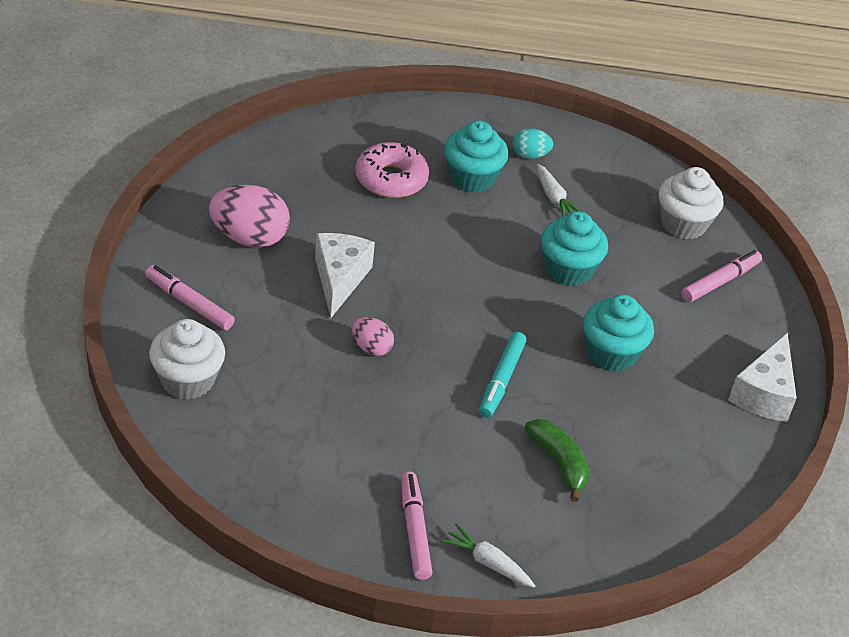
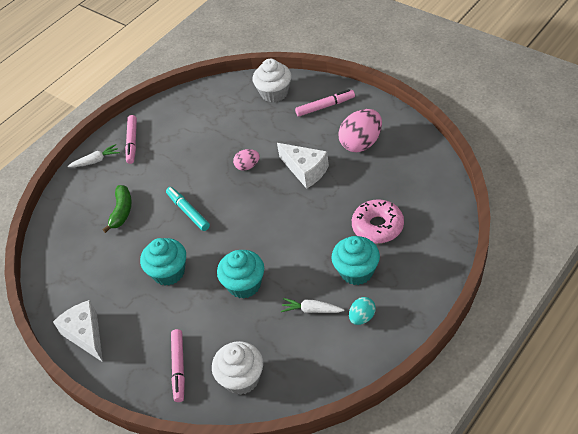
camera: 135 degrees right, 5 degrees up
pink marker [401,472,433,580] -> pink marker turned 60 degrees clockwise [125,115,137,164]
green banana [524,419,589,502] -> green banana turned 90 degrees counterclockwise [103,185,132,233]

